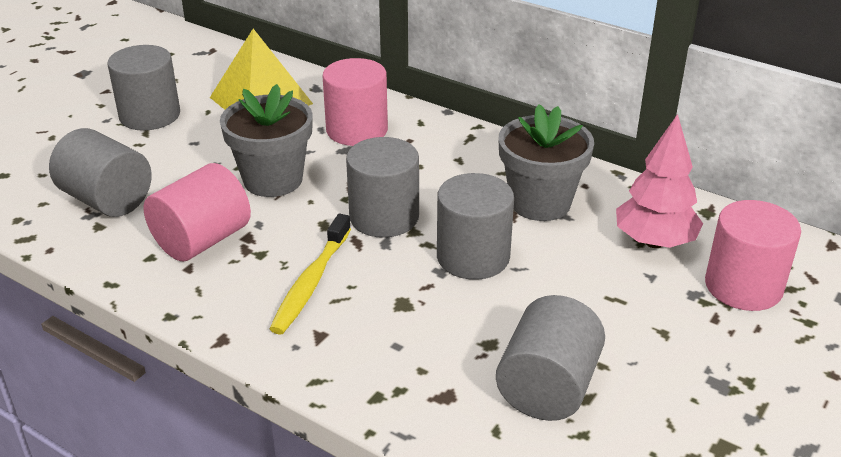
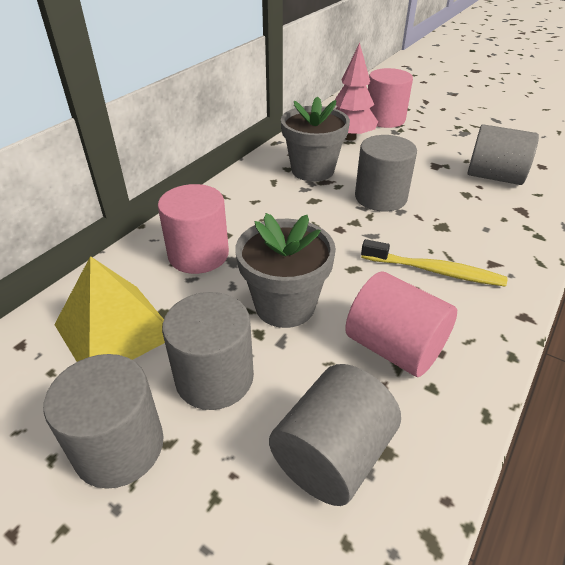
camera: 90 degrees left, 5 degrees up
grey cylinder [346,137,419,238] -> grey cylinder moved to [162,292,254,410]

